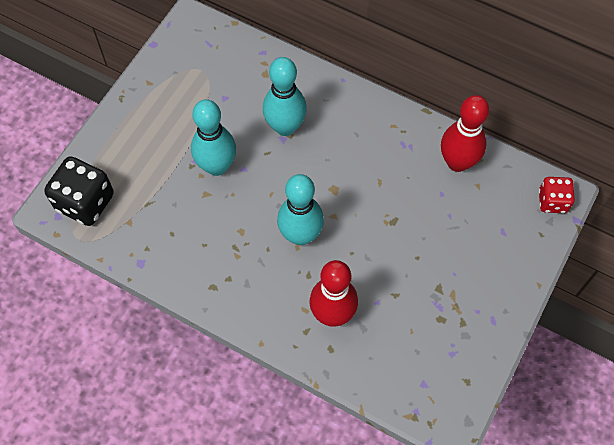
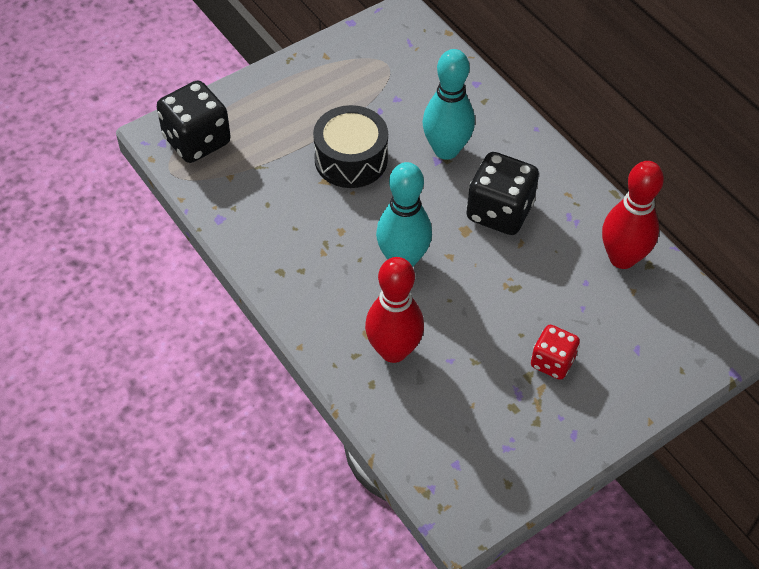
camera: 25 degrees right, 10 degrees down
turquoise bowling pin [191,99,236,176] -> black drum [313,105,388,188]
red dice [539,177,575,213] -> red dice moved to [531,325,580,380]
none -> black dice [466,152,539,235]

